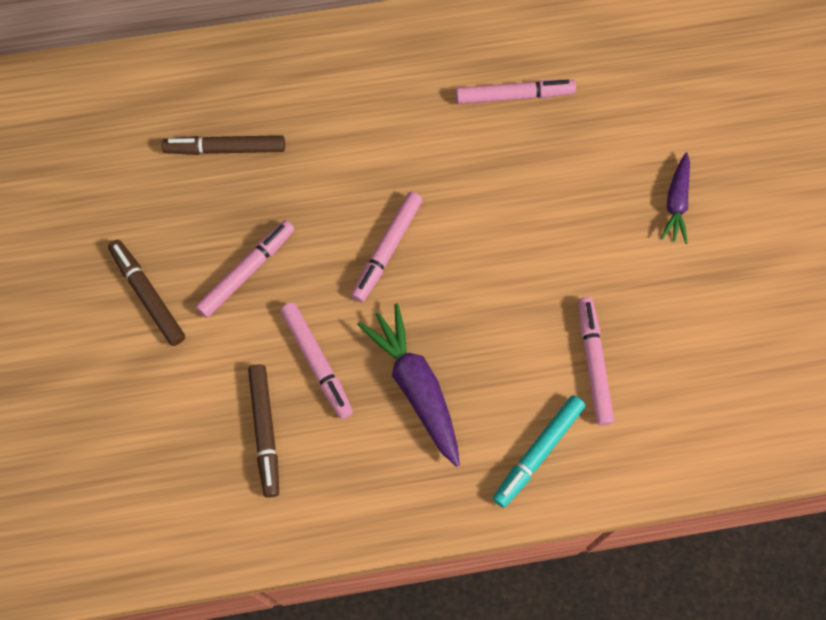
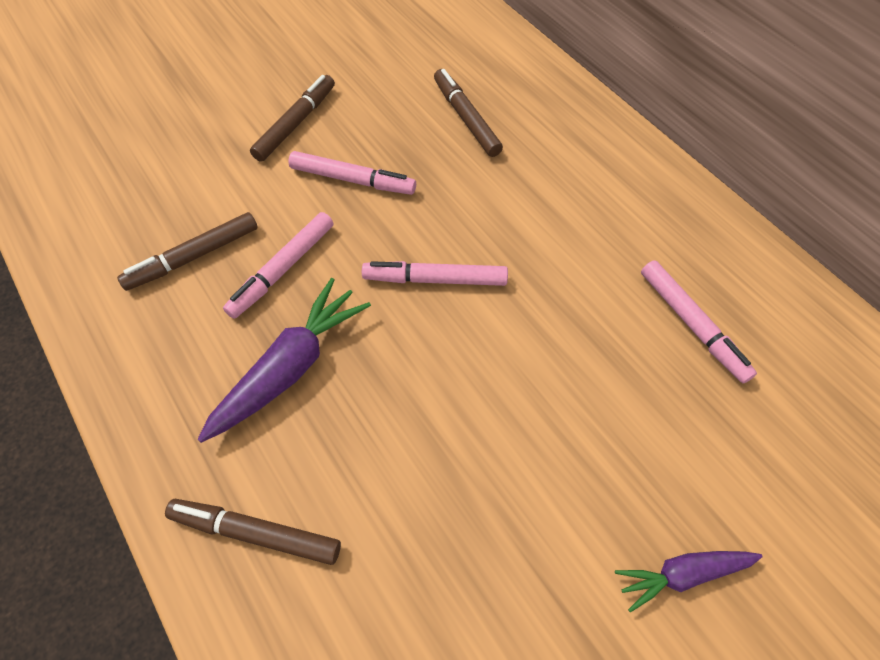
camera: 65 degrees right, 10 degrees down
turquoise marker [493,395,585,508] -> brown marker [165,499,341,565]
pink marker [578,297,614,425] -> none

